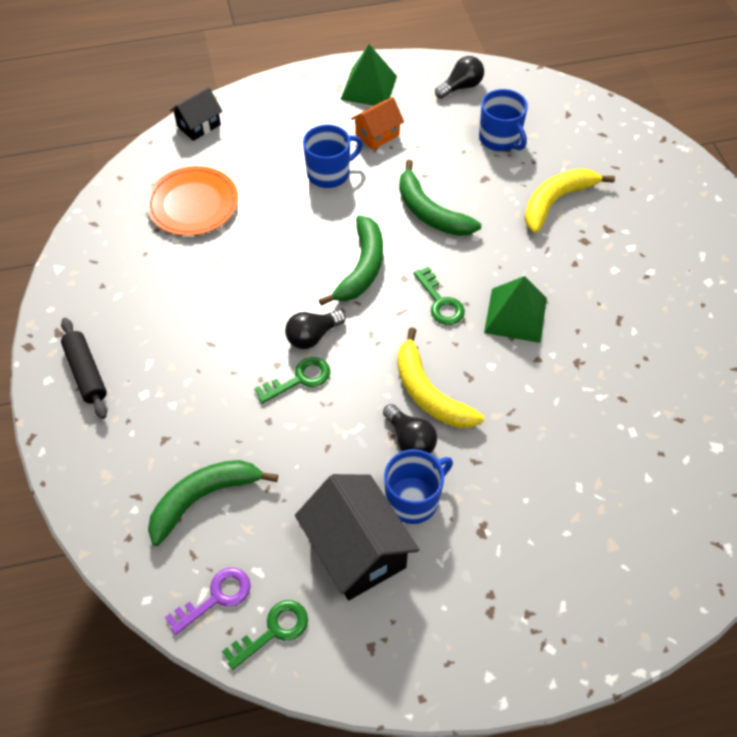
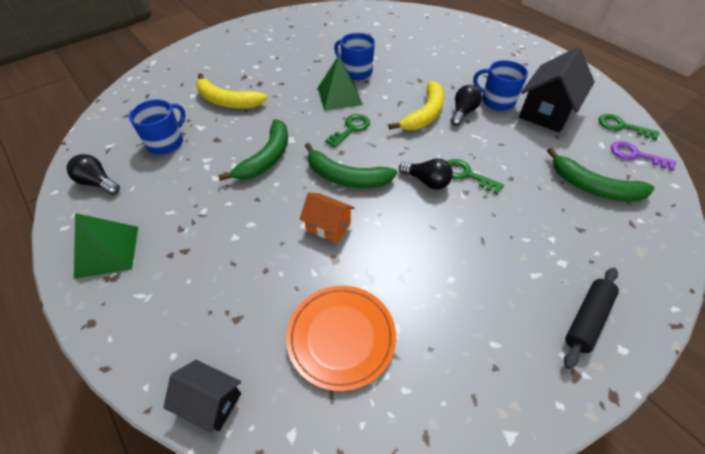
camera: 115 degrees left, 5 degrees down
blue mug [303,124,363,188] -> blue mug moved to [334,33,375,80]
green banana [319,215,383,306] -> green banana turned 150 degrees counterclockwise [305,143,397,188]
orange house [351,97,404,150] -> orange house moved to [300,192,355,243]

